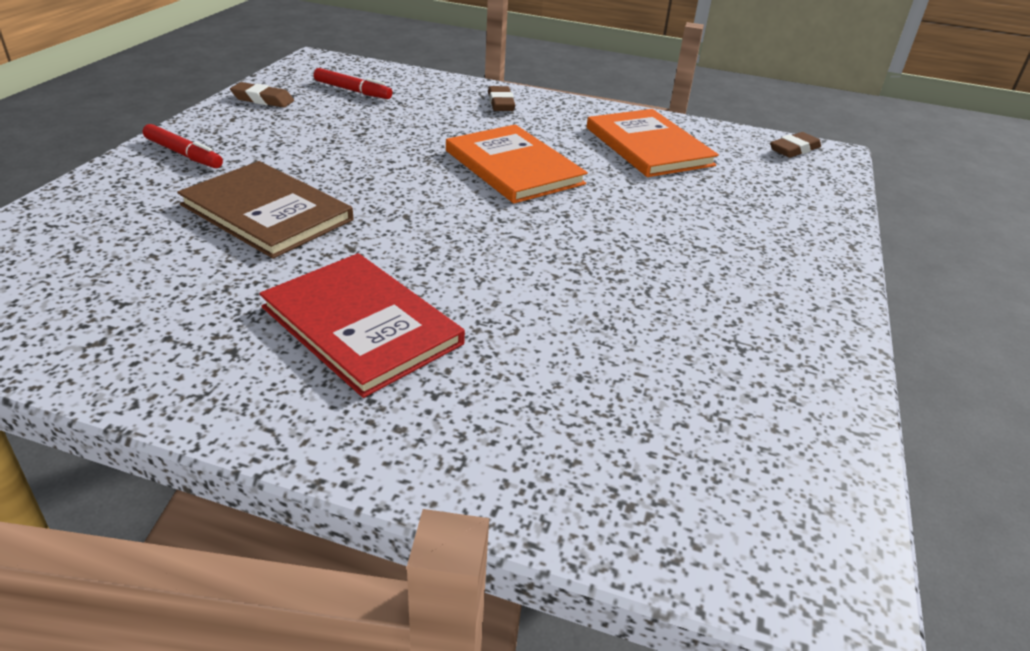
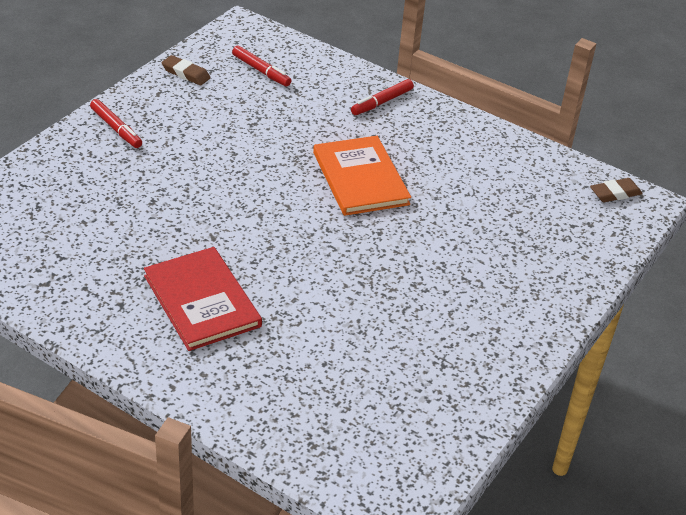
camera: 15 degrees right, 5 degrees up
brown book [177,161,353,259] -> none
brown eraser [488,86,515,111] -> red marker [351,79,414,115]
orange book [587,109,719,177] -> none

